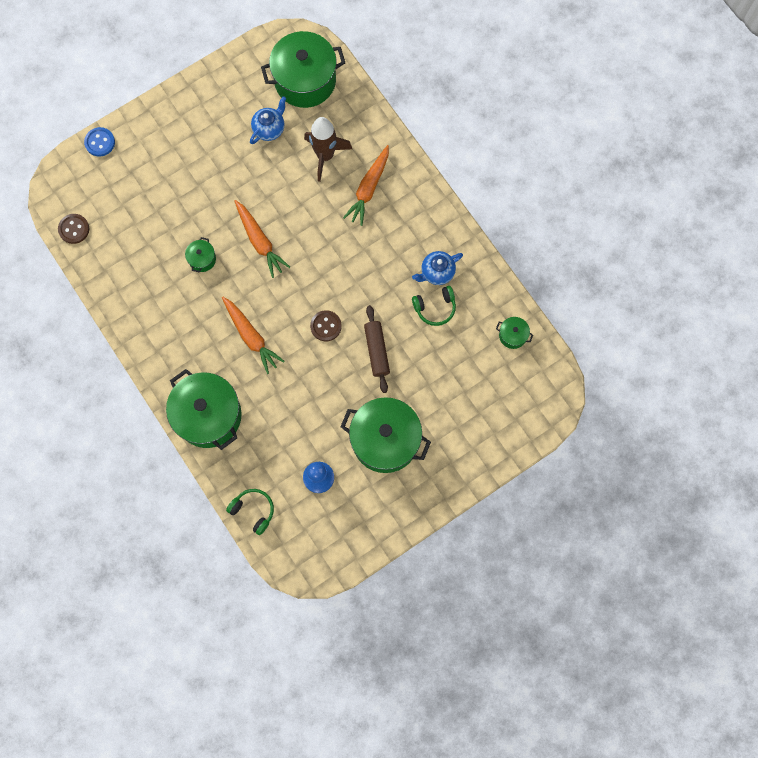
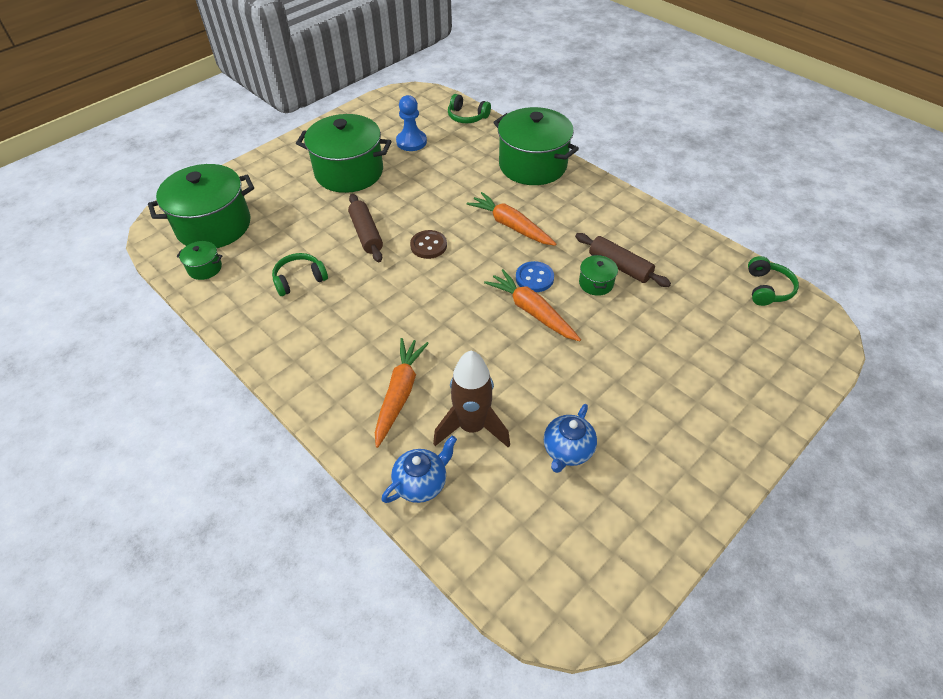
camera: 170 degrees right, 25 degrees down
brown button [58,214,89,244] -> green headphones [748,256,799,306]
blue button [84,127,115,157] -> blue button moved to [516,261,554,292]
green pot [261,31,345,108] -> green pot moved to [148,164,254,248]
blue teapot [412,251,463,285] -> blue teapot moved to [381,436,457,503]
none -> brown rolling pin [575,233,671,287]

